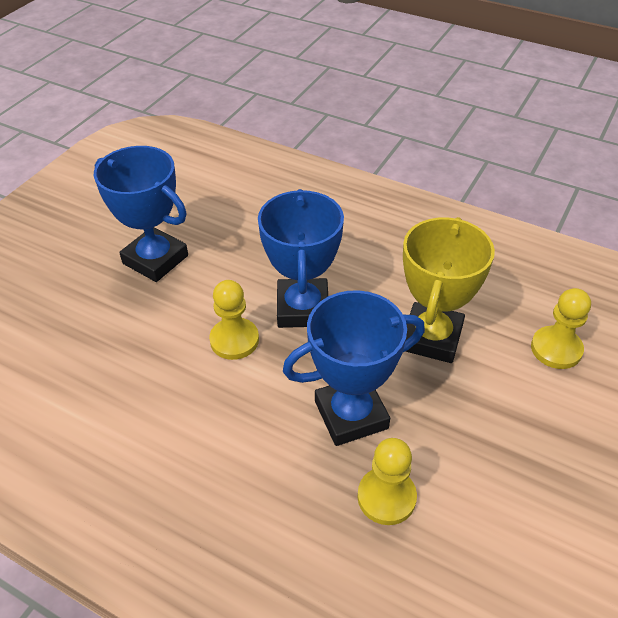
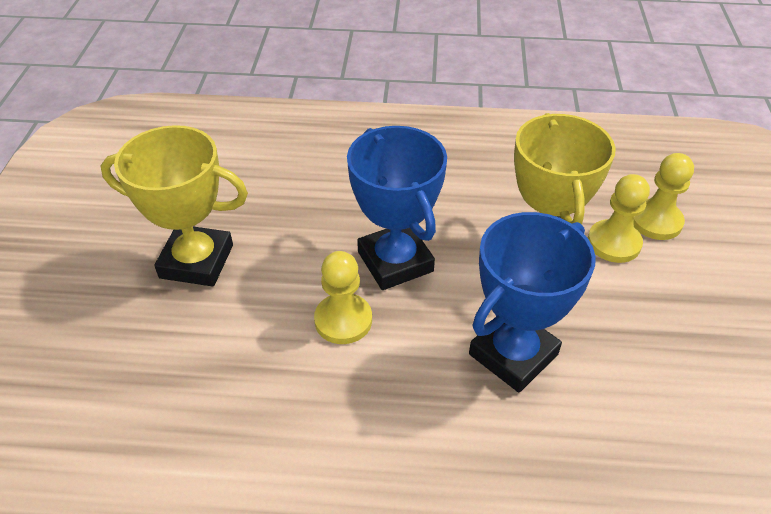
camera: 25 degrees left, 0 degrees up
blue trophy [94,146,188,282] -> yellow trophy [100,125,248,287]
yellow pawn [358,438,417,525] -> yellow pawn moved to [588,174,650,263]

